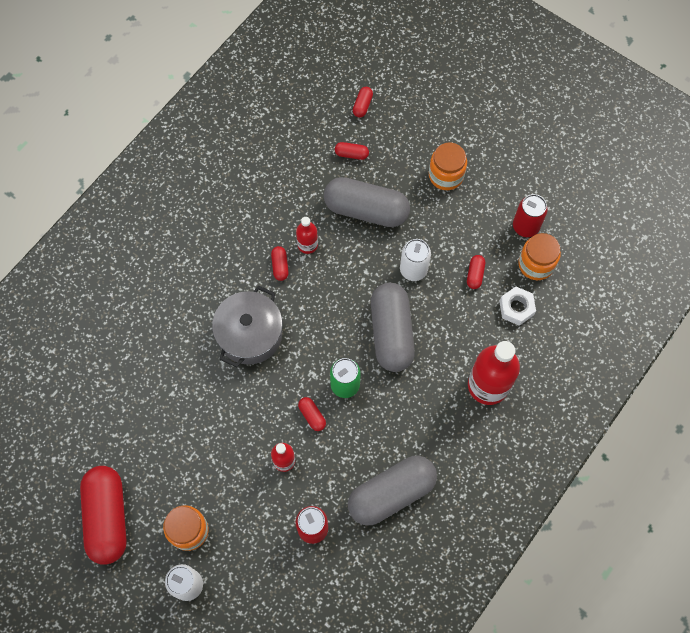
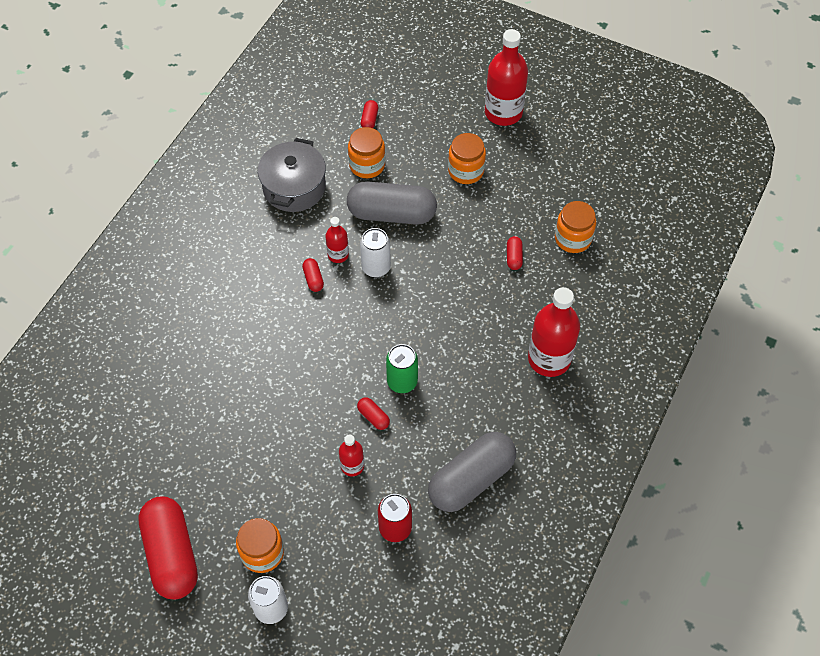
camera: 10 degrees left, 10 degrees down
grey pot [212,285,283,367] -> grey pot moved to [258,138,326,212]
red capsule [335,142,369,160] -> orange jar [348,127,385,178]
grey capsule [371,283,415,372] -> none
white can [400,239,431,281] -> white can moved to [360,228,391,278]
white nut [499,287,536,326] -> none
red can [513,194,548,237] -> none
none -> red bottle [485,29,528,126]

